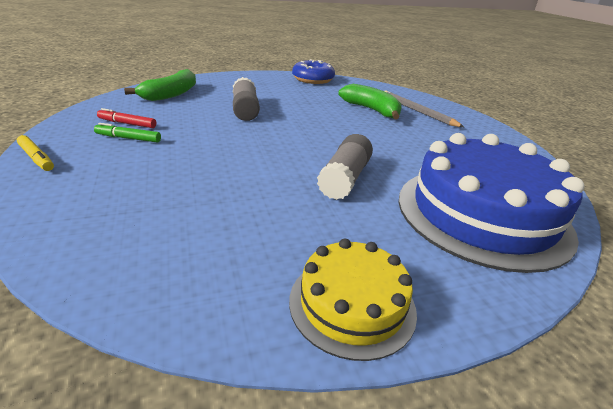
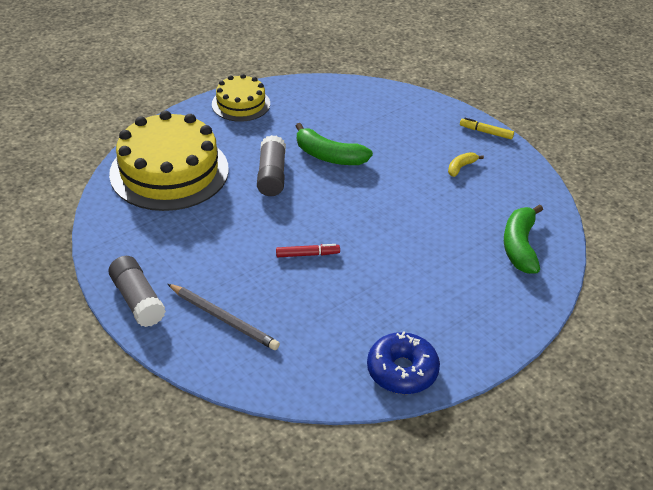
camera: 160 degrees right, 10 degrees up
green marker [94,123,161,143] -> yellow banana [448,152,484,177]
red marker [97,108,156,128] -> red marker moved to [276,244,340,257]
grey glue stick [233,77,260,121] -> grey glue stick moved to [108,256,166,327]
green banana [338,84,402,119] -> green banana moved to [296,123,373,165]
blue cake [399,133,585,273] -> yellow cake [109,110,229,211]

